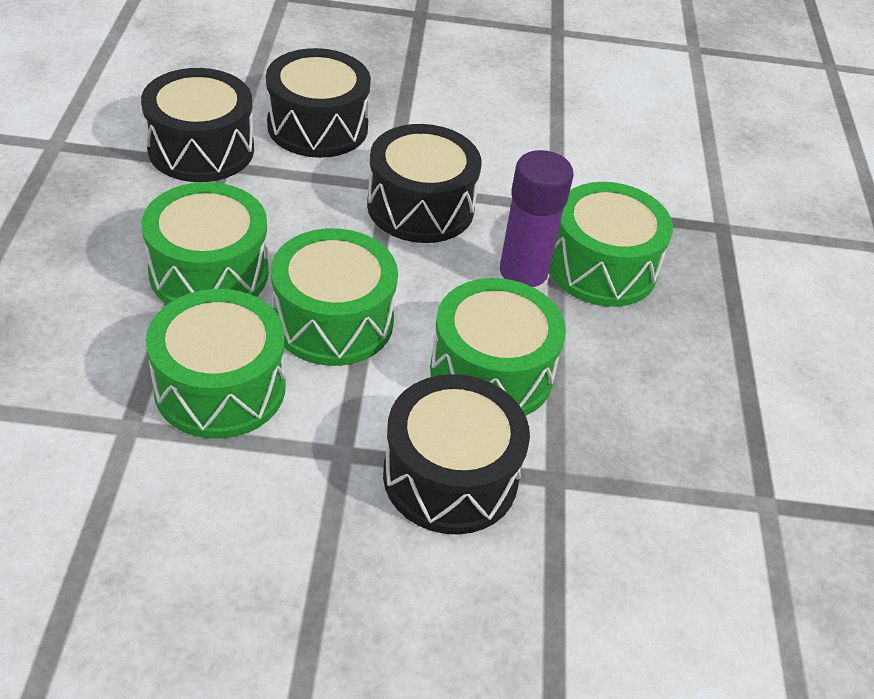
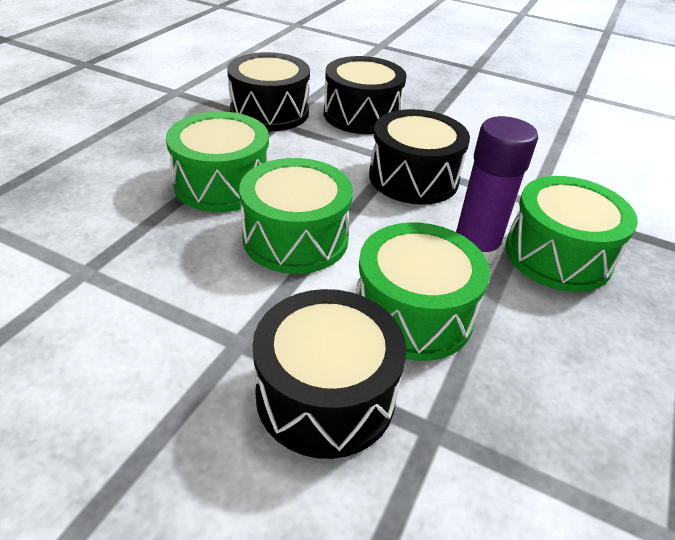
camera: 25 degrees right, 5 degrees down
green drum [146,289,286,439] -> none

